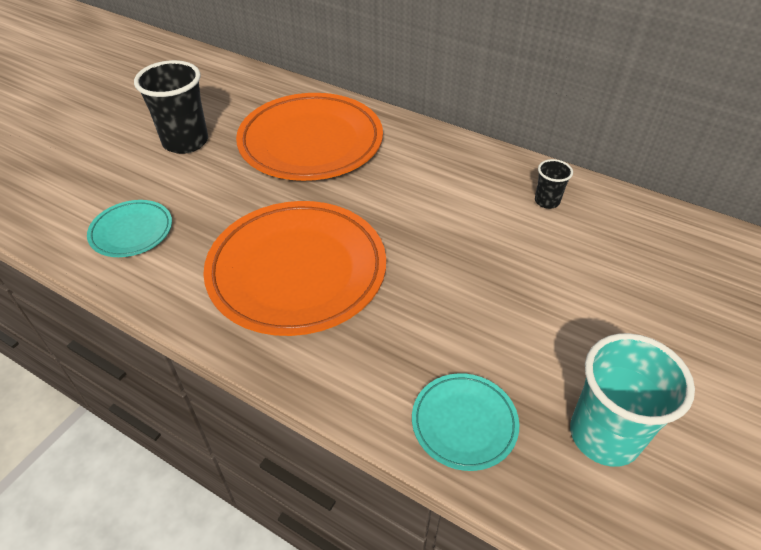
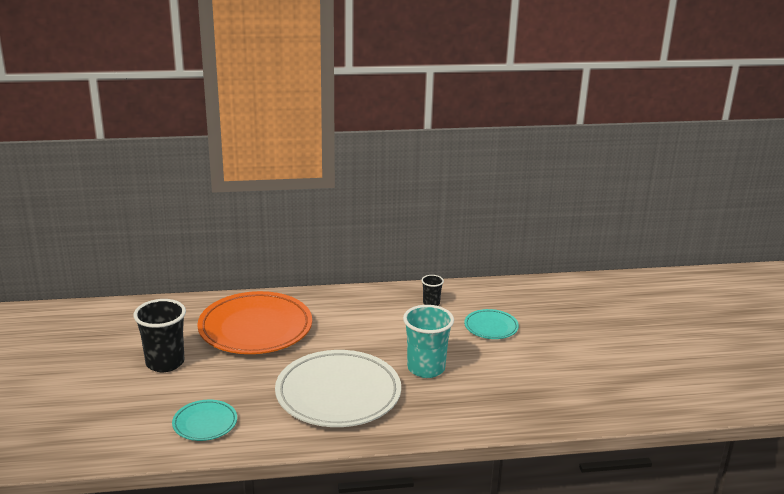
camera: 40 degrees left, 20 degrees down
orange plate [203,201,386,336] -> white plate [275,350,401,427]
turquoise plate [412,373,519,471] -> turquoise plate moved to [464,309,519,339]
turquoise cup [570,333,695,467] -> turquoise cup moved to [403,305,454,378]

